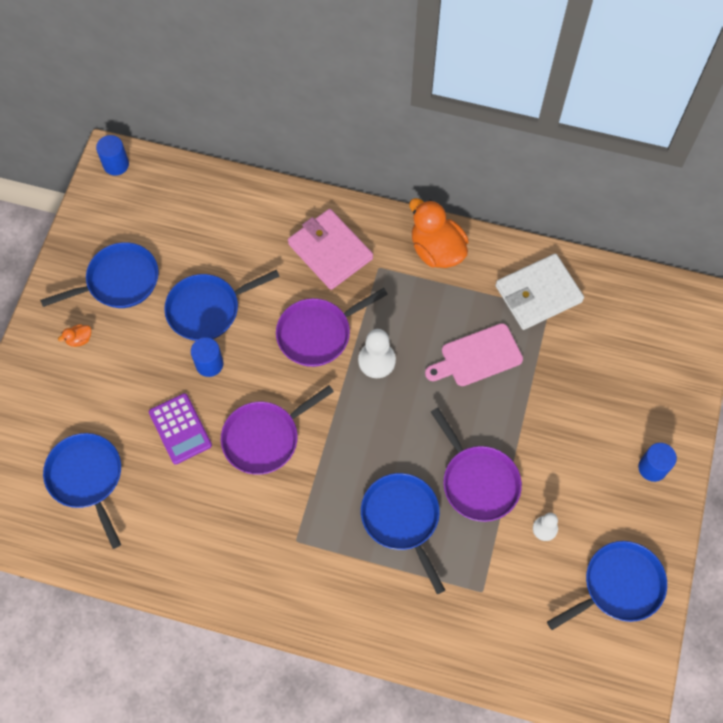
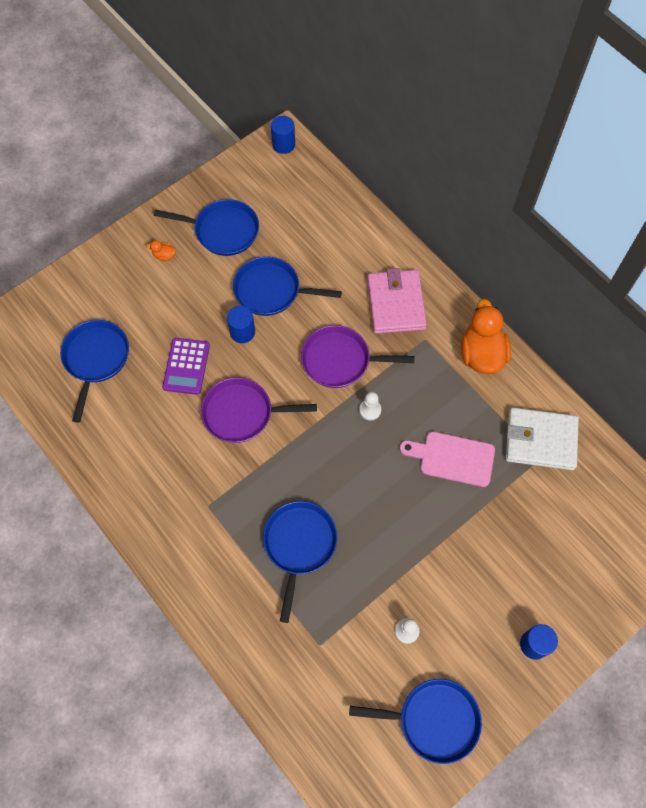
camera: 35 degrees right, 0 degrees up
white pawn [358,329,396,378] -> white pawn [359,392,381,421], size x0.63
purple pan [431,408,522,522] -> none

